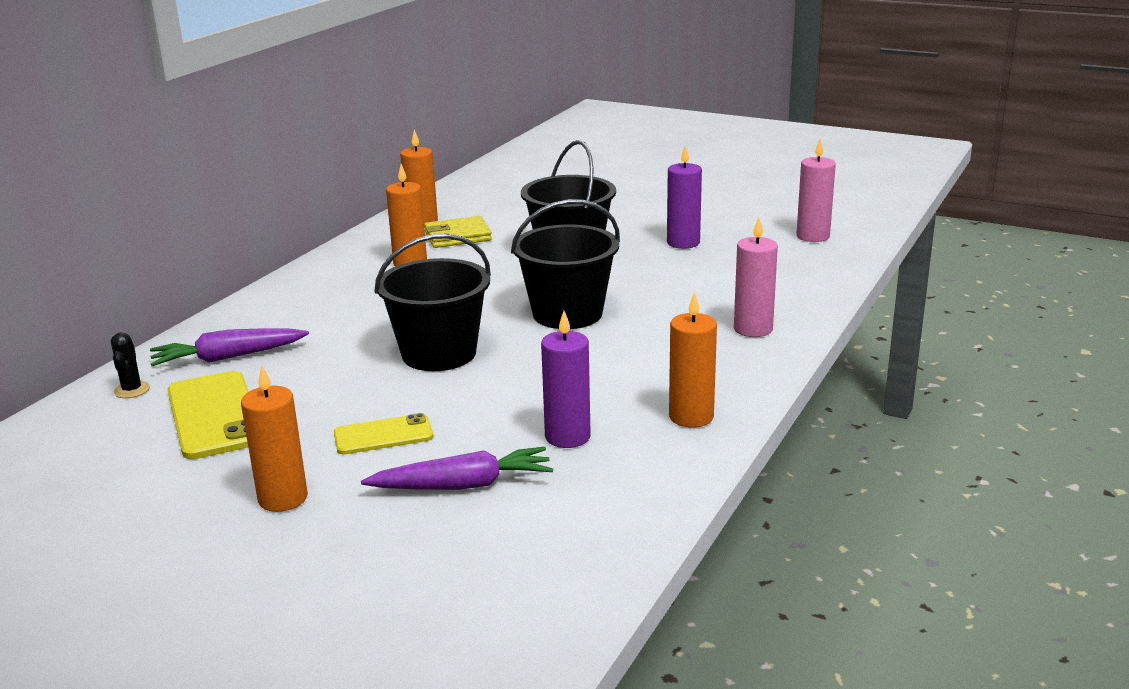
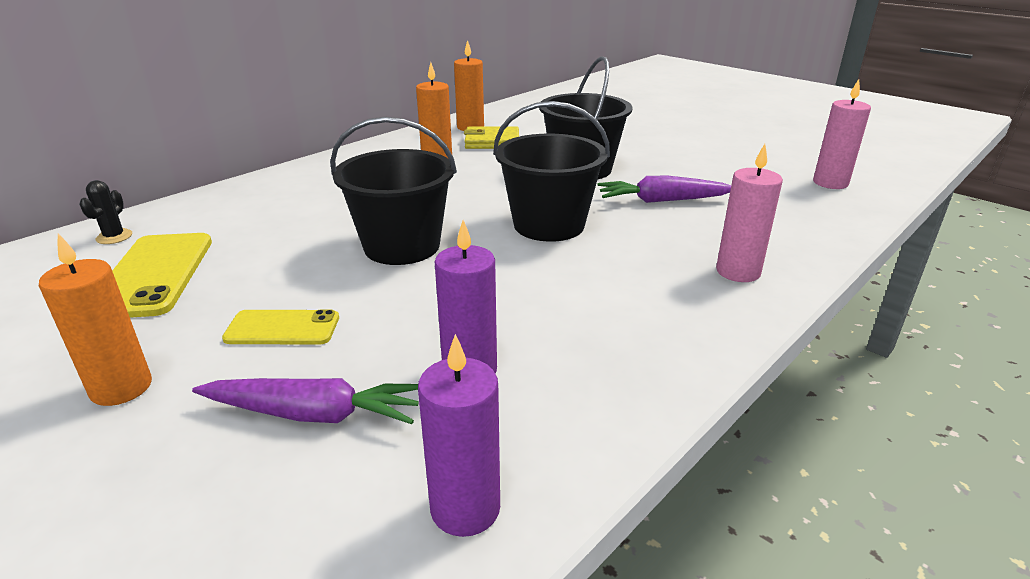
camera: 15 degrees right, 5 degrees up
purple carrot [150,328,309,366] -> purple carrot moved to [597,176,731,203]
purple candle [667,145,702,249] -> purple candle moved to [418,334,500,537]
orange candle [669,292,717,428] -> none

